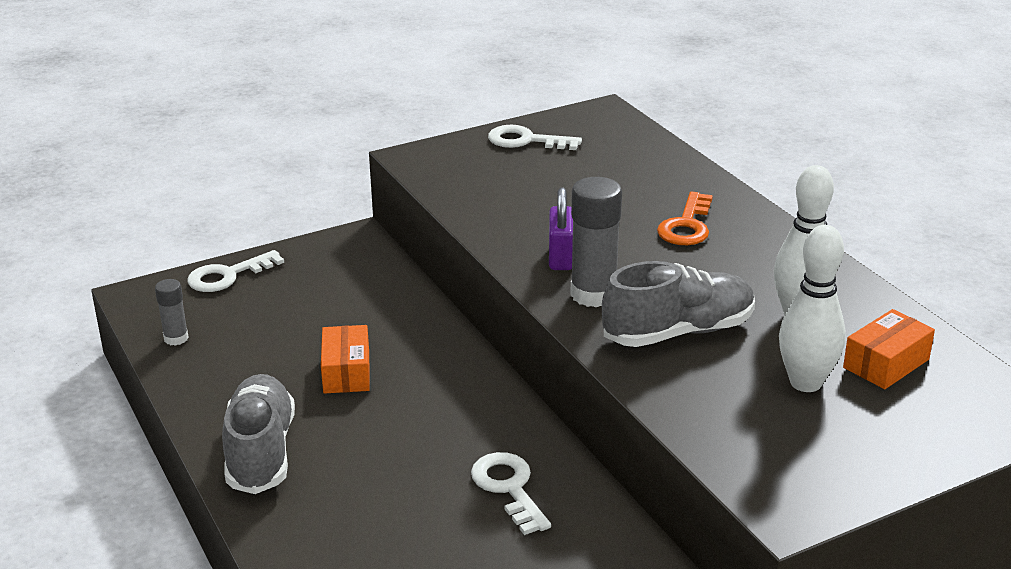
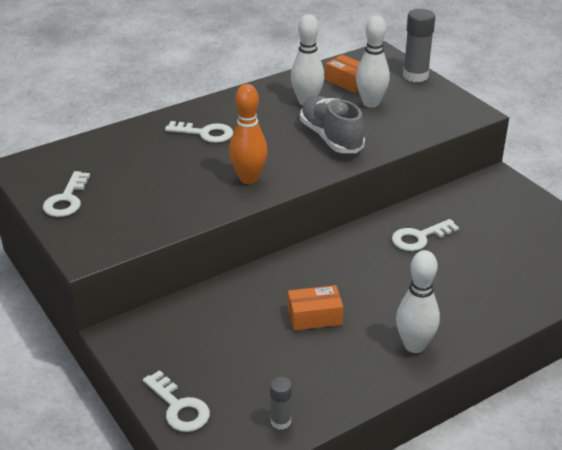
camera: 95 degrees left, 5 degrees up
grey shoe [222,374,295,494] -> white bowling pin [396,250,440,353]
purple padlock [549,187,573,270] -> orange bowling pin [229,84,268,184]
grey glue stick [570,177,622,307] -> grey glue stick moved to [403,9,435,82]
orange key [657,192,713,245] -> white key [165,121,233,143]

